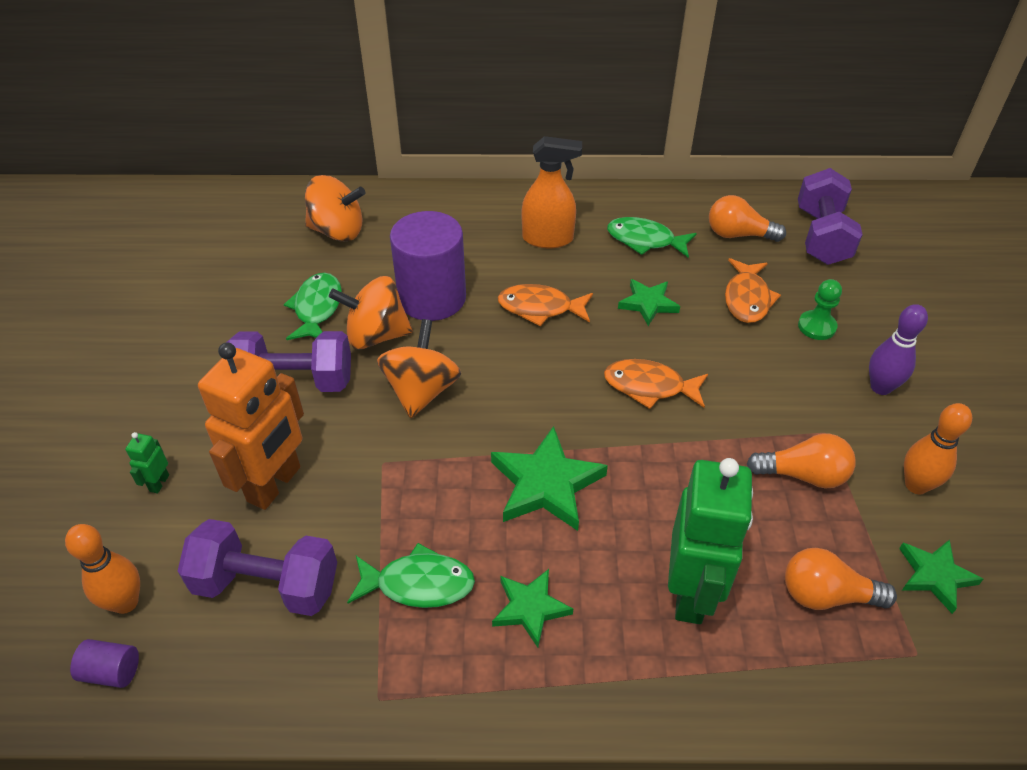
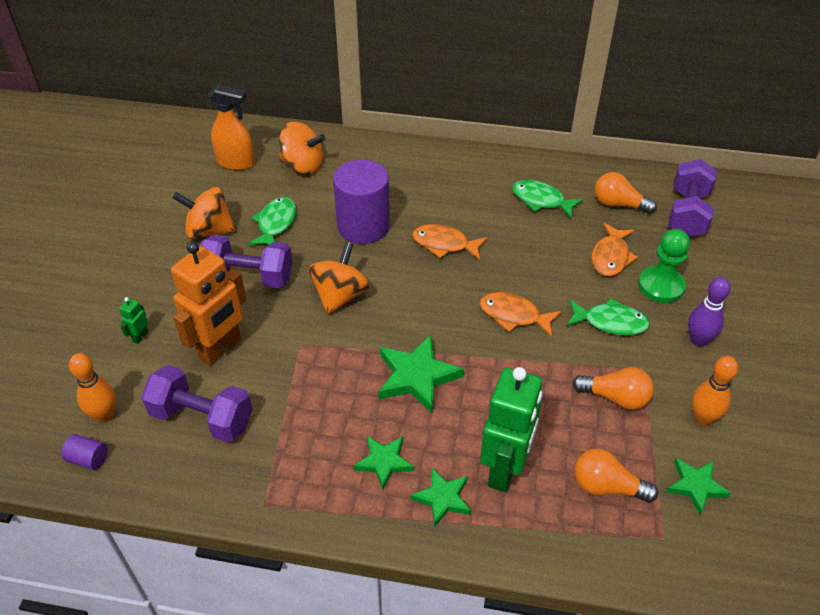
camera: 10 degrees right, 0 degrees up
orange spinning top [329,276,413,350] -> orange spinning top moved to [172,187,236,239]
green fish [347,543,475,608] -> green fish moved to [567,298,650,335]
orange spray bottle [522,136,582,248] -> orange spray bottle moved to [209,85,255,170]
green star [618,279,680,326] -> green star moved to [411,467,471,526]
green pawn [798,279,842,340] -> green pawn [638,229,690,303], size x1.53

